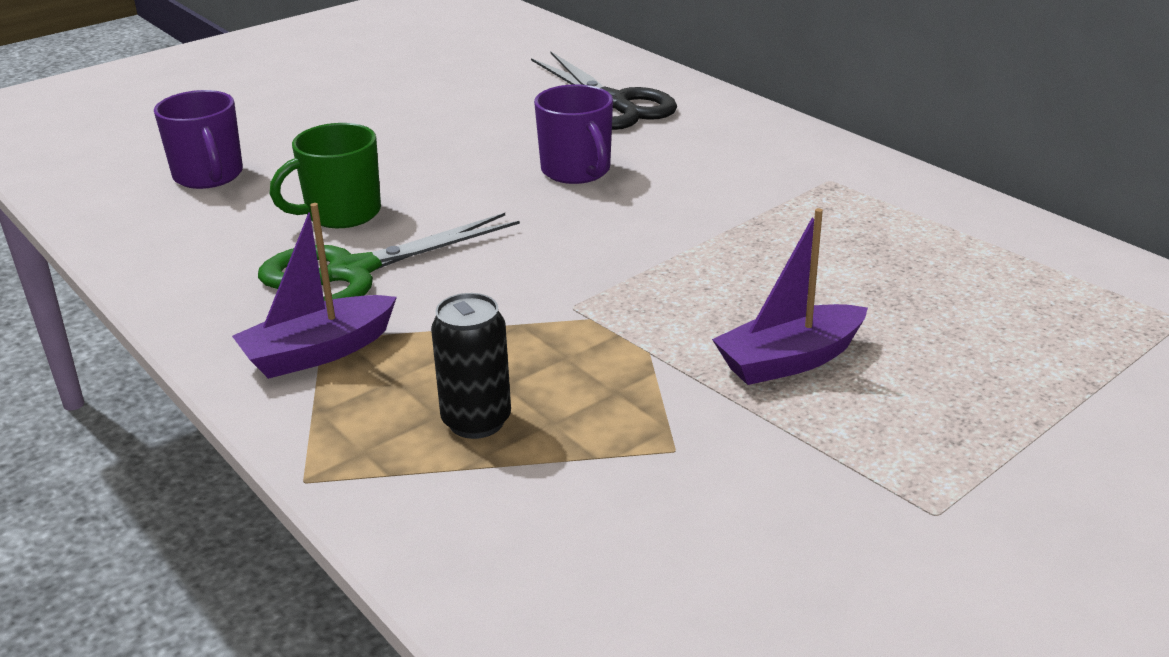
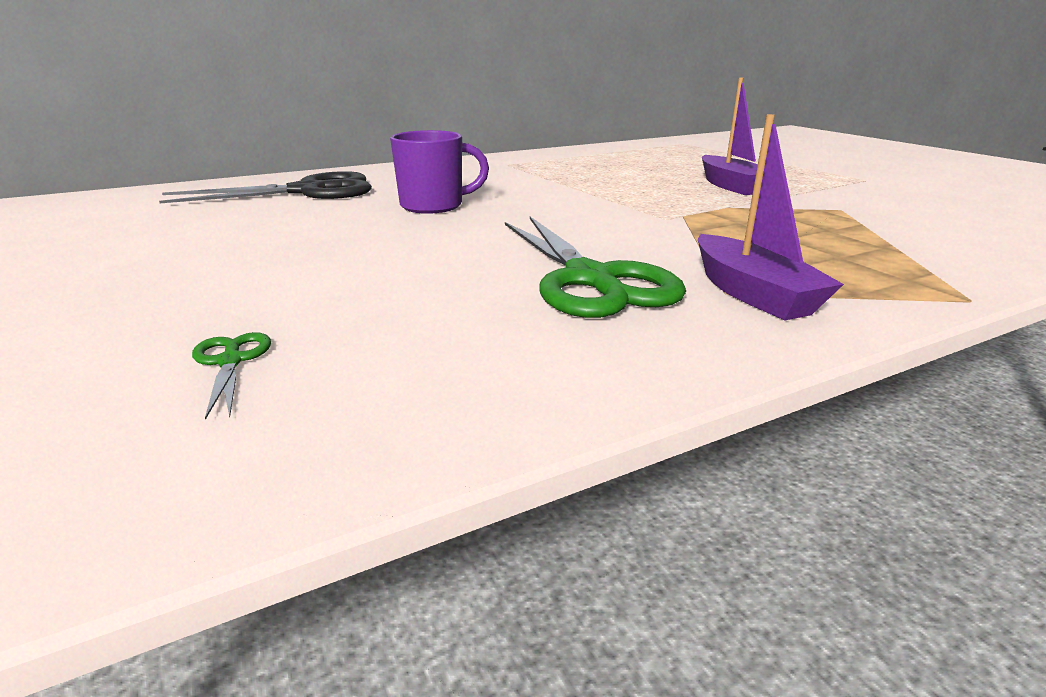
camera: 80 degrees left, 5 degrees down
purple mug [154,90,243,189] -> green scissors [192,332,271,420]
green mug [270,123,381,228] -> none
black can [431,293,511,439] -> none

